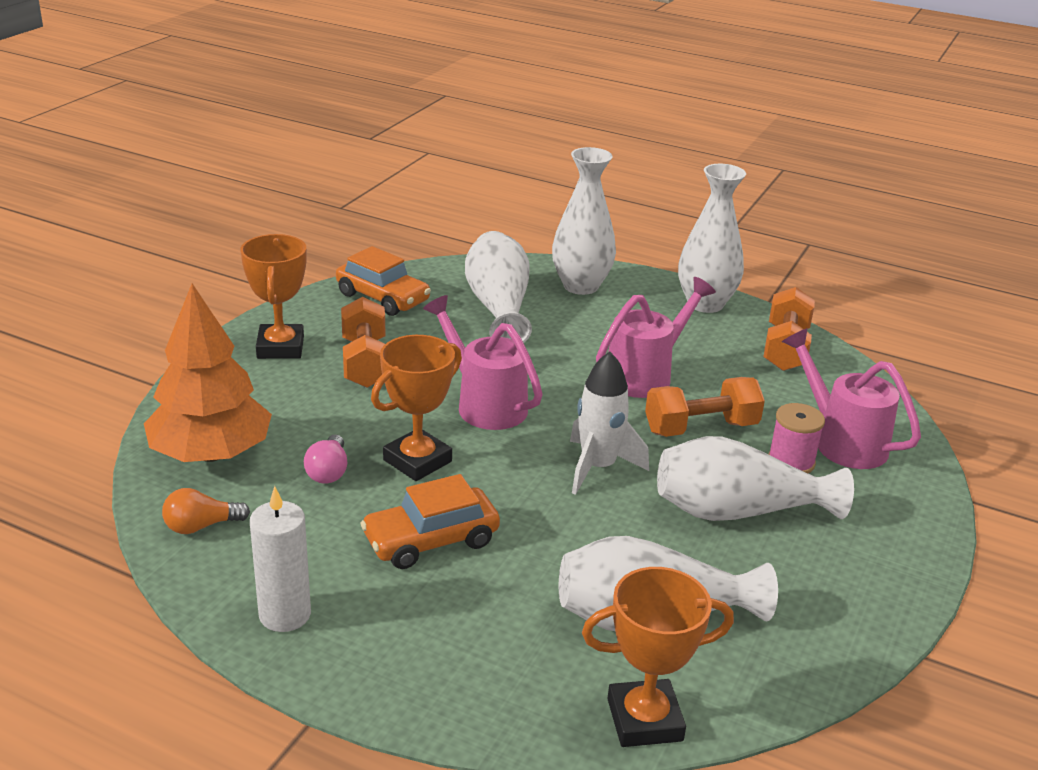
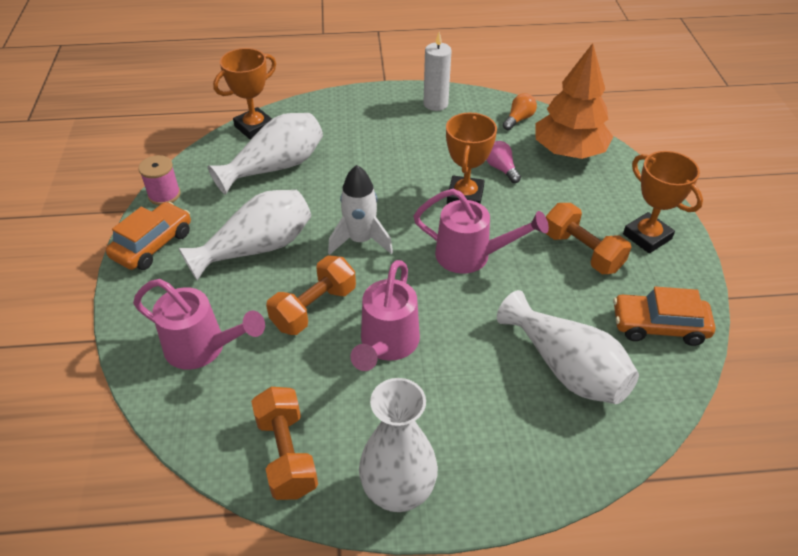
camera: 150 degrees right, 15 degrees up
orange car [360,474,500,569] -> orange car moved to [106,202,191,270]
white vase [552,147,616,295] -> none
pink spool [768,403,825,473] -> pink spool moved to [138,155,181,205]

